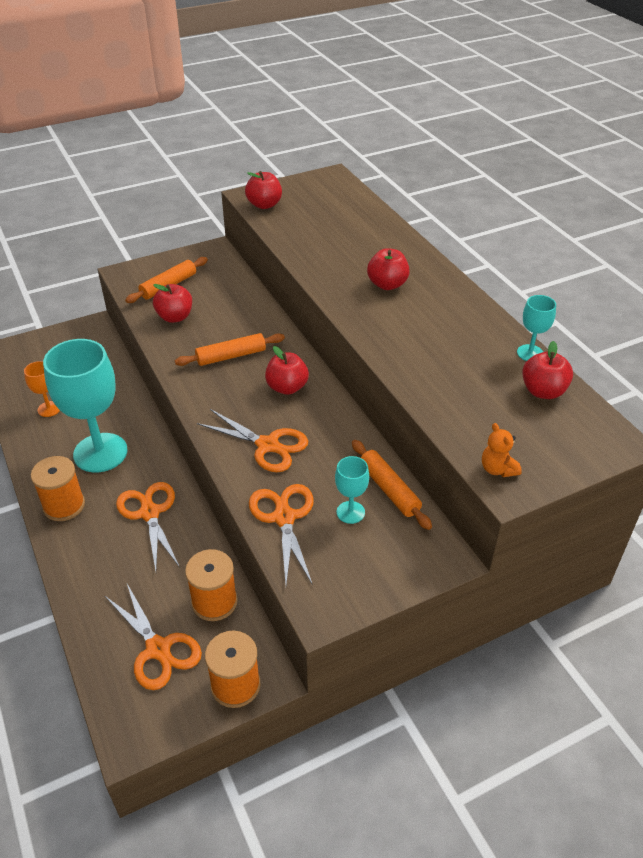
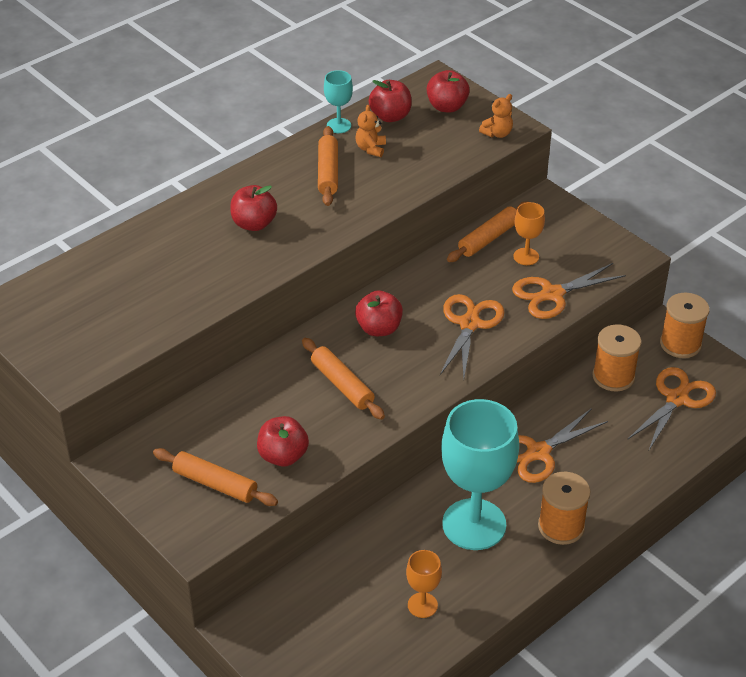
camera: 105 degrees left, 0 degrees up
red apple [245,171,282,209] -> red apple moved to [427,70,470,113]
turquoise goblet [335,456,369,524] -> orange goblet [513,202,545,265]
none -> orange rolling pin [318,126,338,206]
none -> orange teddy bear [356,105,386,157]

